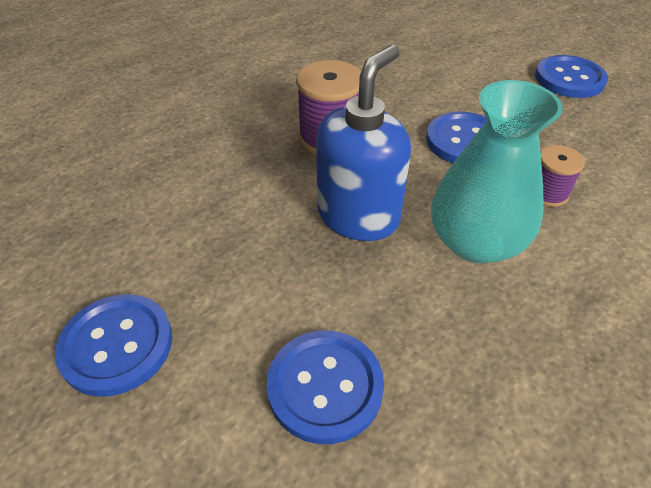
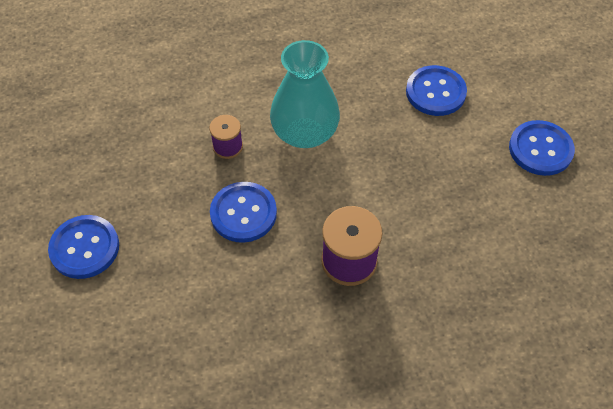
camera: 155 degrees left, 10 degrees up
blue soap dispenser [316,45,411,241] -> none

